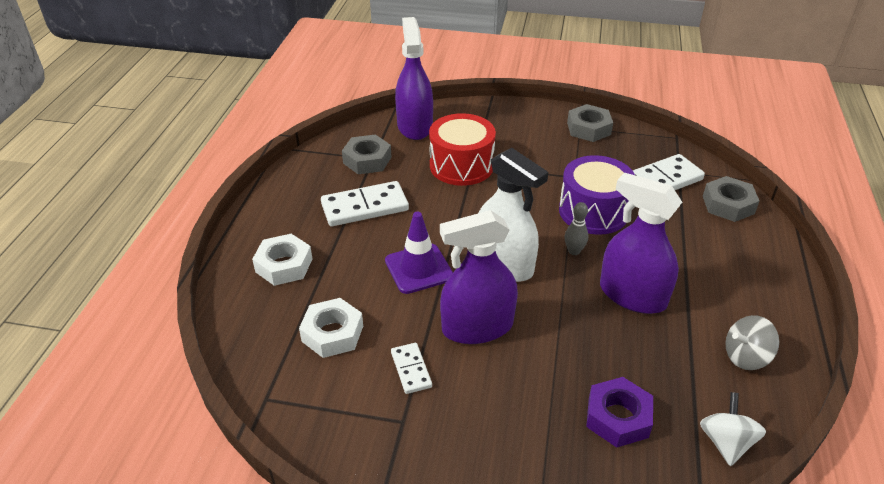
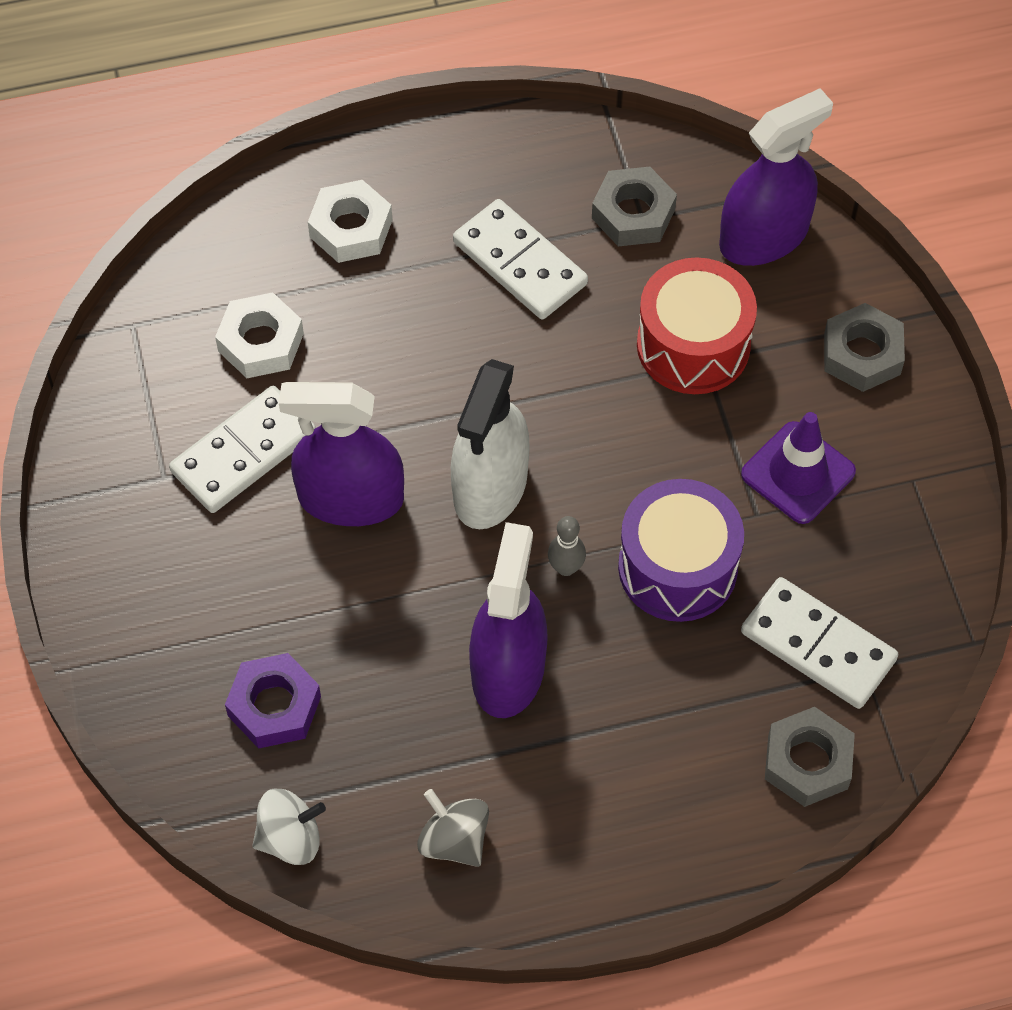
camera: 65 degrees right, 20 degrees up
purple traffic cone [385,212,453,294] -> purple traffic cone moved to [741,412,856,524]
white domino [391,343,432,394] -> white domino [169,386,316,513], size x1.82
purple spray bottle [440,210,518,344] -> purple spray bottle turned 45 degrees counterclockwise [279,382,404,526]
grey nut [567,104,613,142] -> grey nut moved to [824,303,905,392]

